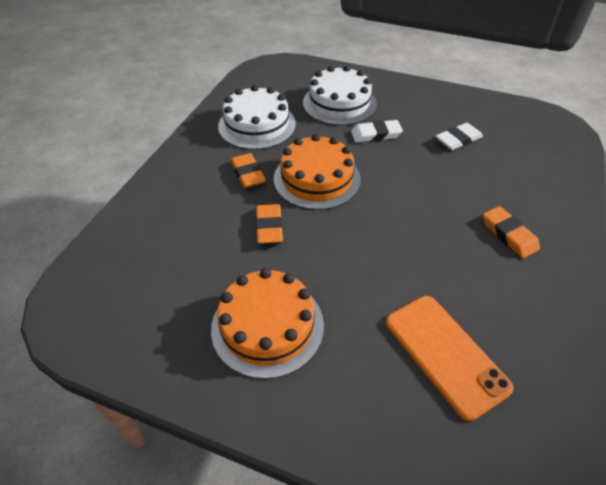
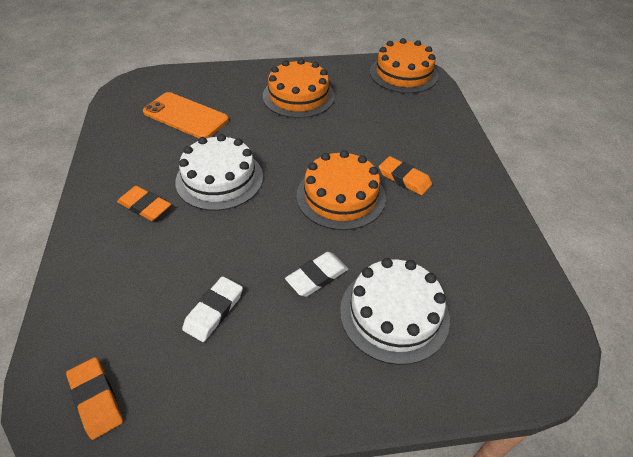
camera: 150 degrees right, 0 degrees up
white cake [218,85,296,150] -> white cake moved to [175,134,263,211]
orange eraser [256,204,283,244] -> orange eraser moved to [66,357,123,440]
none -> orange cake [370,38,438,93]

